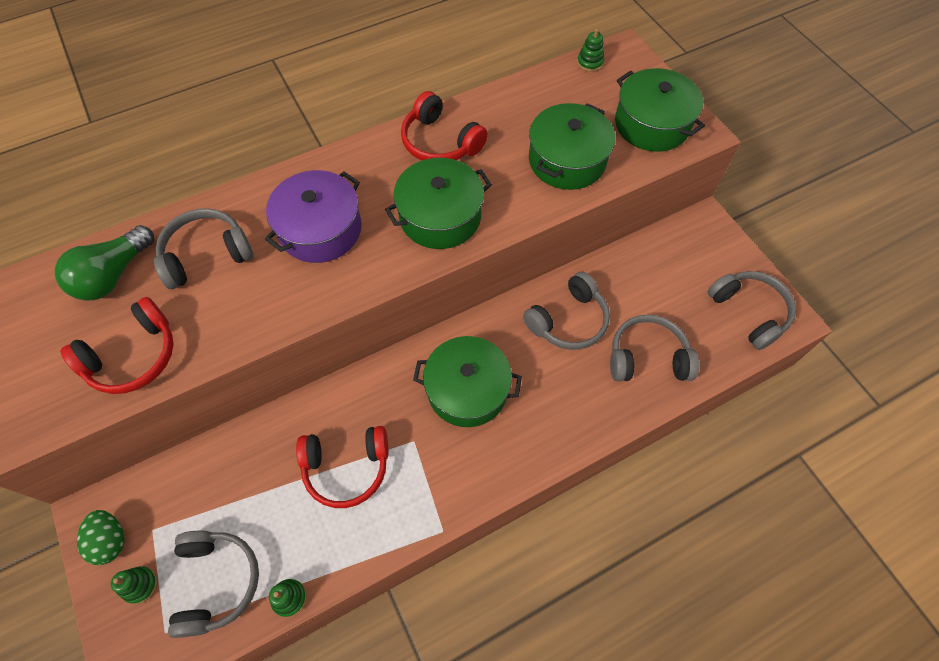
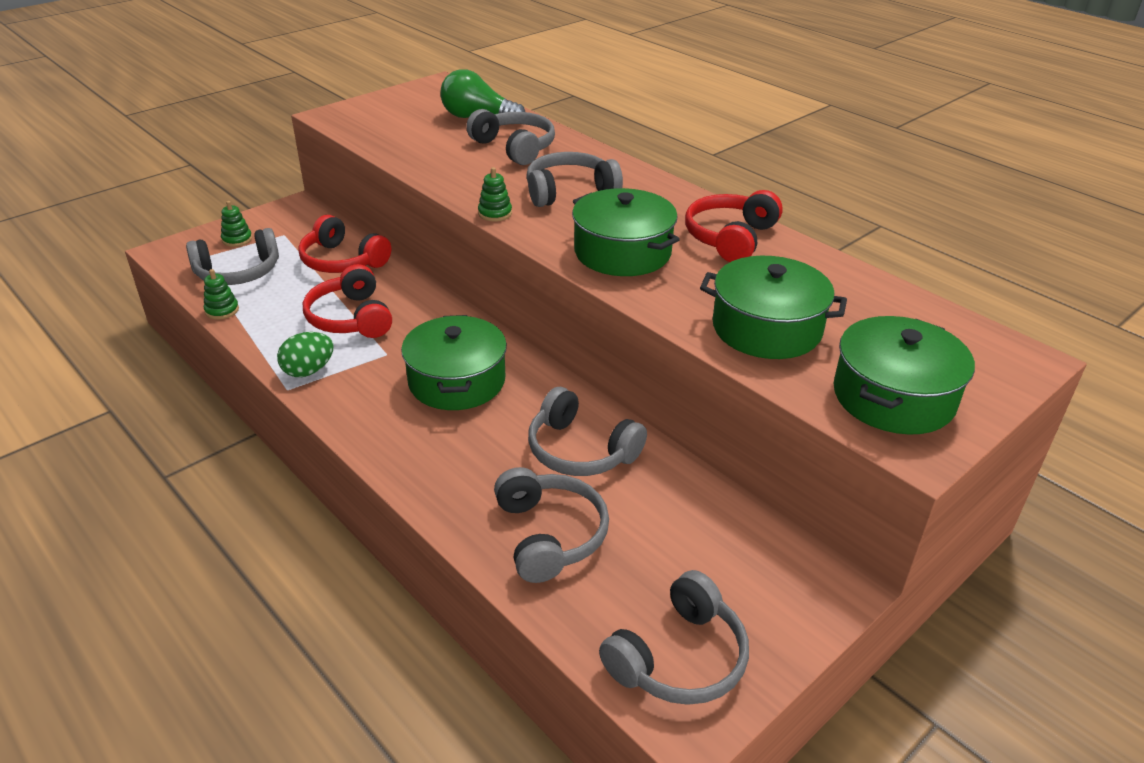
camera: 75 degrees right, 25 degrees down
red headphones [60,297,174,394] -> red headphones moved to [298,215,391,273]
green egg [77,510,124,565] -> green egg moved to [277,332,333,377]
purple pot [265,170,362,263] -> grey headphones [526,152,623,207]
green stacking toy [577,29,604,72] -> green stacking toy moved to [478,167,512,221]

